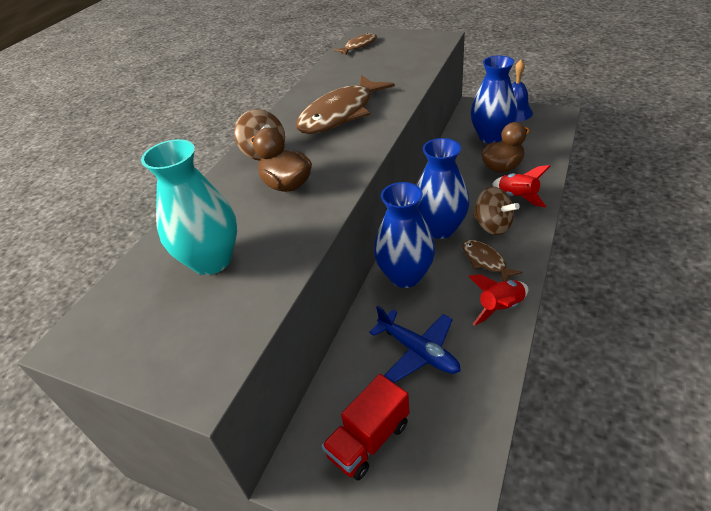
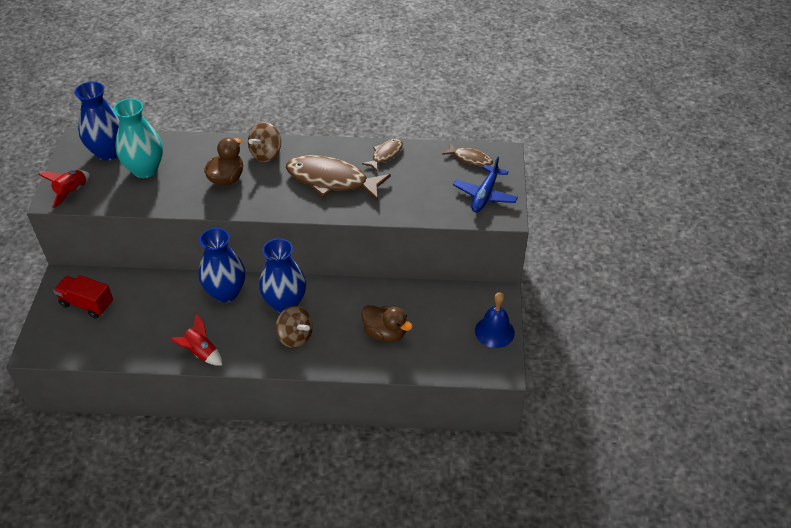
camera: 65 degrees right, 5 degrees up
blue plane [369,306,460,383] -> blue plane moved to [453,156,518,213]
brown fish [463,240,523,281] -> brown fish moved to [362,139,403,171]
blue vase [470,55,518,144] -> blue vase moved to [75,82,120,161]
brown spinning top [473,187,520,235] -> brown spinning top turned 75 degrees counterclockwise [275,306,313,348]
red rocket [492,165,550,207] -> red rocket moved to [38,170,89,208]

